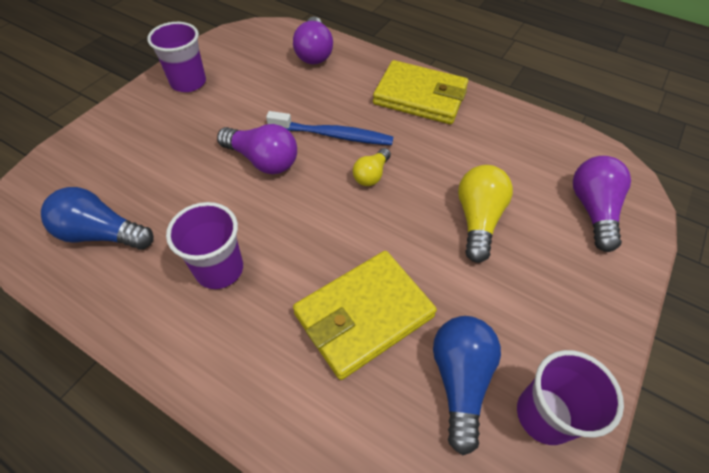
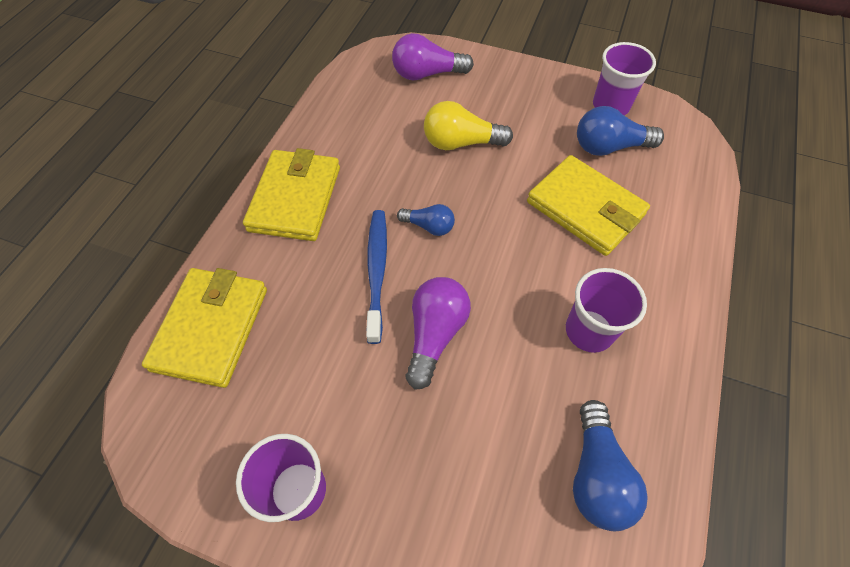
camera: 100 degrees left, 5 degrees up
purple light bulb [293,16,333,64] -> yellow wallet [142,268,267,388]
yellow light bulb [353,148,391,186] -> blue light bulb [397,204,455,236]

